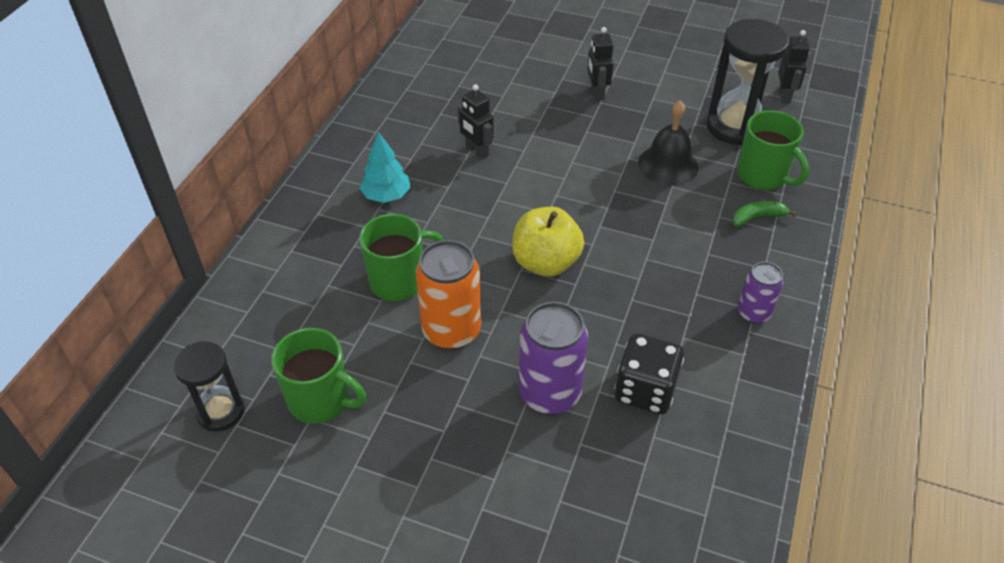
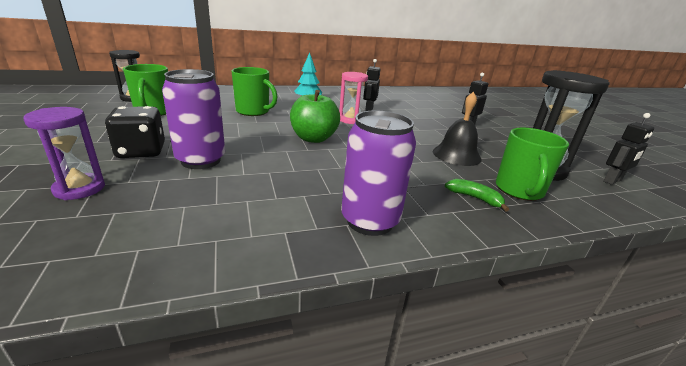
camera: 50 degrees right, 20 degrees down
orange can [416,240,481,350] -> none
yellow apple [512,207,584,276] -> green apple [290,90,340,143]
black dice [614,334,684,414] -> black dice moved to [105,106,165,158]
purple can [738,262,783,324] -> purple can [341,110,416,236], size x1.70
none -> purple hourglass [24,107,105,200]
none -> pink hourglass [339,72,368,124]

